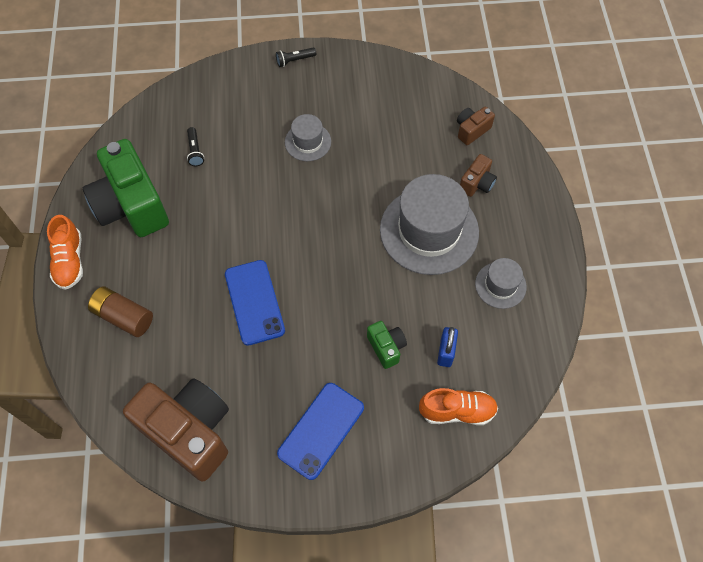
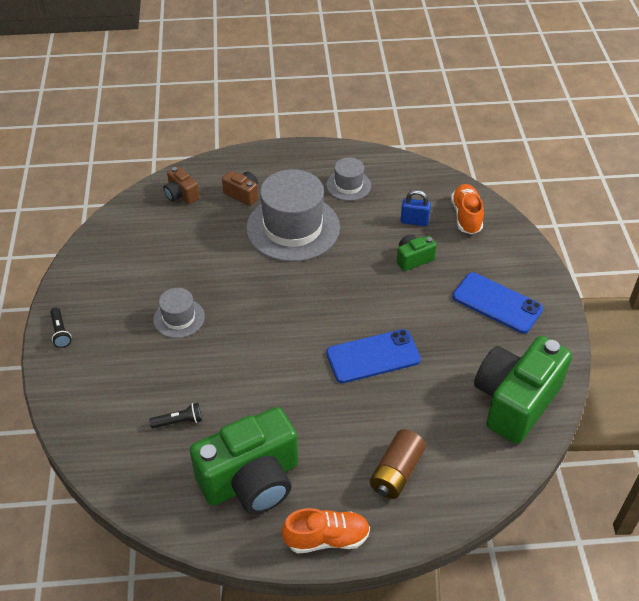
camera: 90 degrees left, 15 degrees down
brown camera [123,378,229,481] -> green camera [474,336,572,444]

